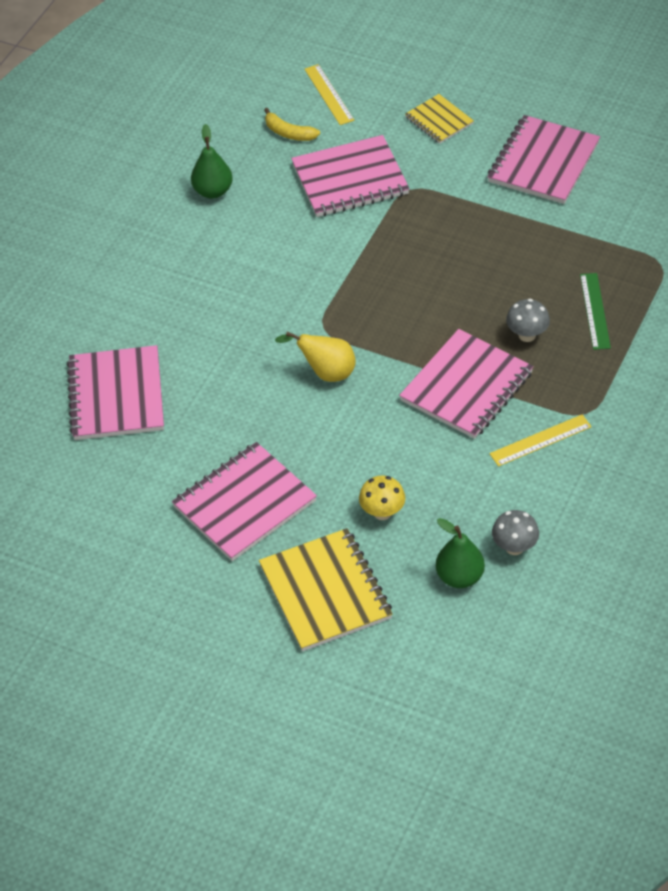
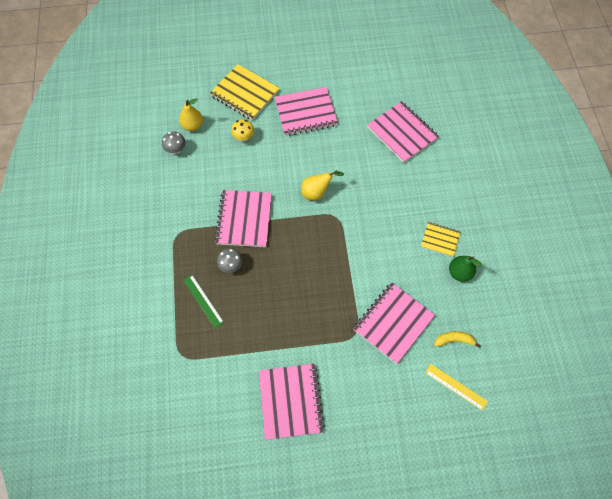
camera: 145 degrees right, 15 degrees up
pink notebook [172,442,317,561] -> pink notebook turned 60 degrees clockwise [275,87,338,136]
yellow notebook [405,94,474,144] -> yellow notebook moved to [421,222,460,257]
green pear [436,518,485,588] -> yellow pear [179,98,203,131]
yellow ruler [489,414,592,467] -> none

